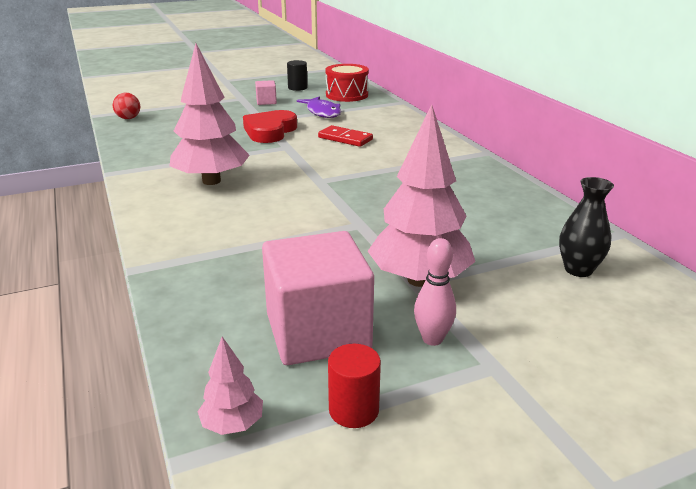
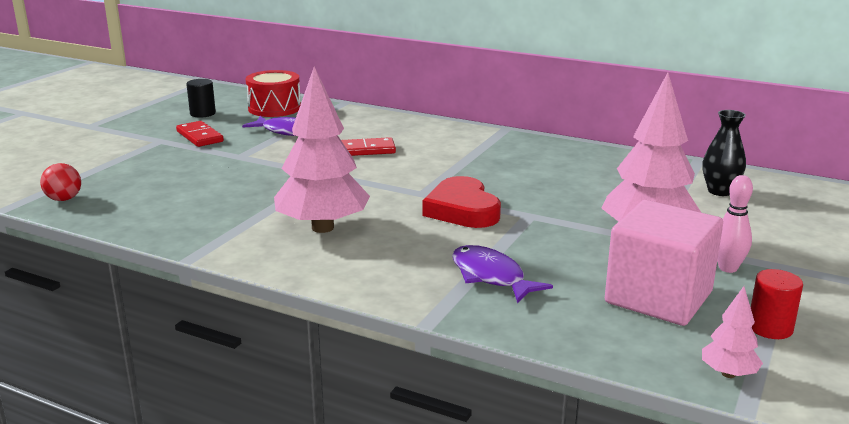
camera: 40 degrees left, 5 degrees down
red heart [243,110,297,143] -> red heart moved to [422,176,501,228]
pink cube [255,80,277,105] -> red domino [176,121,224,147]
none -> purple fish [452,245,553,303]

